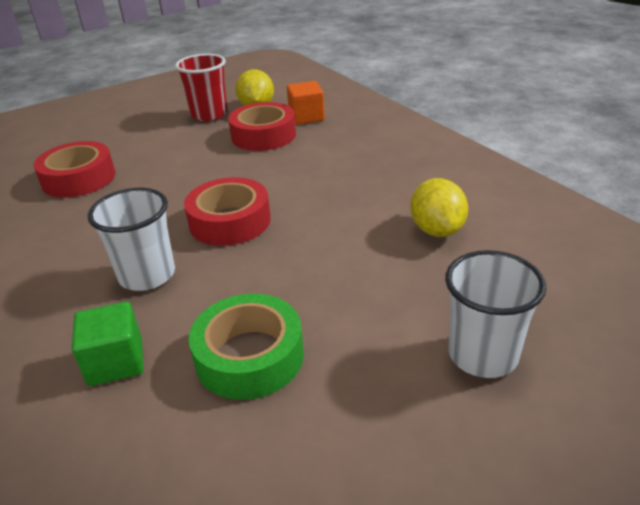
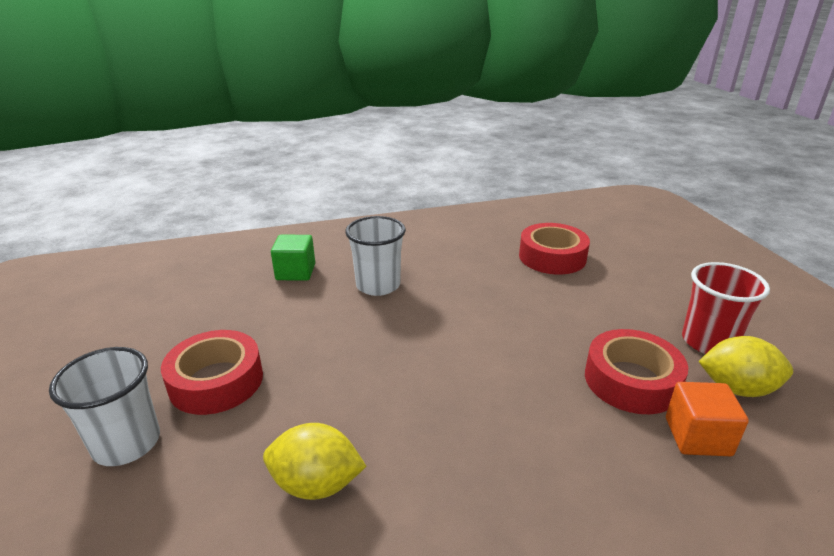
camera: 105 degrees right, 5 degrees down
red tape [184,177,271,246] -> red tape moved to [161,330,263,415]
green tape [189,293,304,400] -> none

